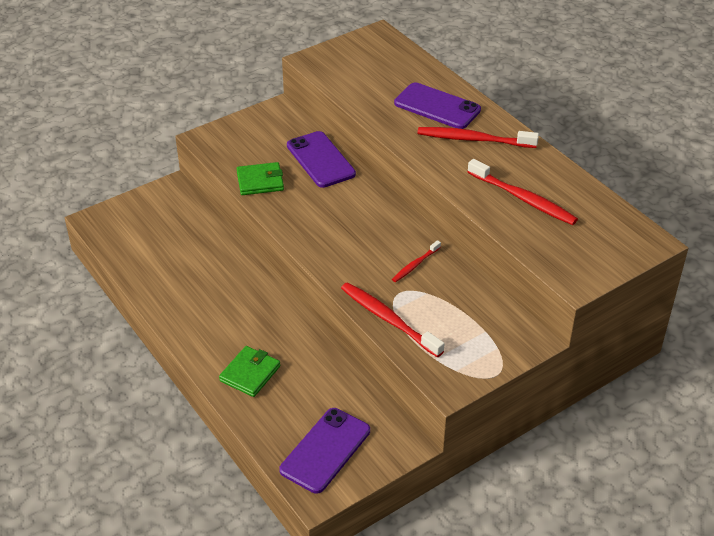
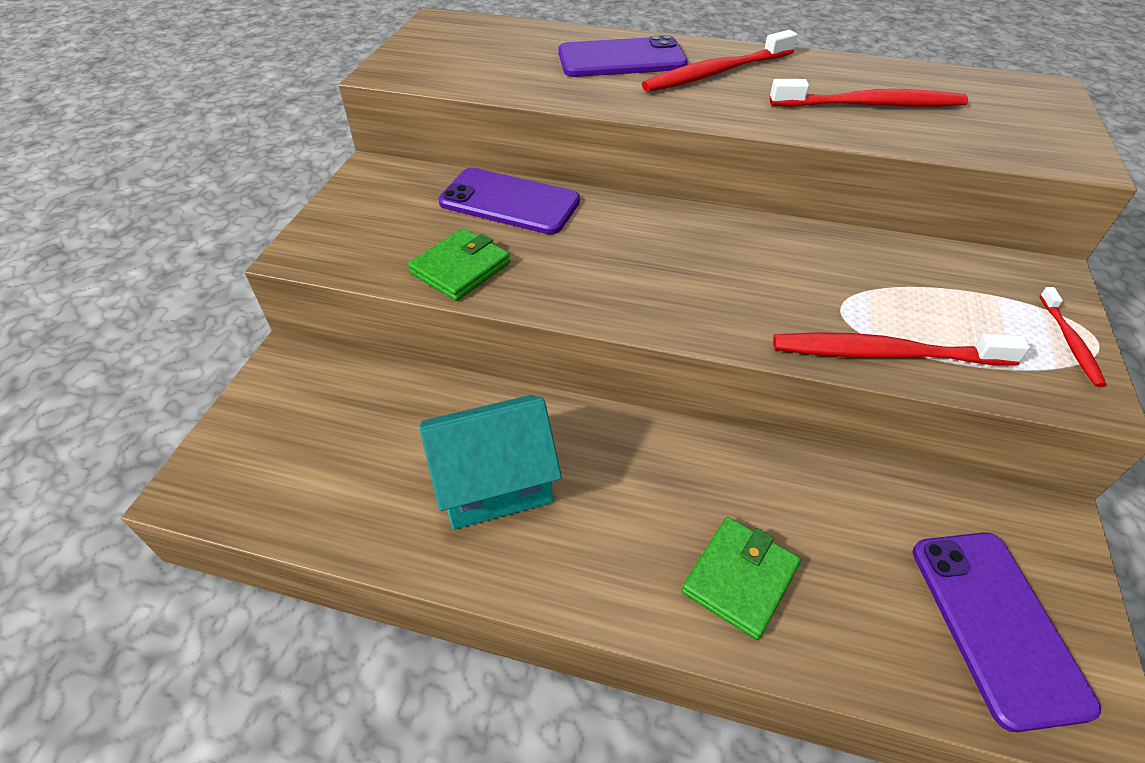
camera: 40 degrees left, 5 degrees up
green wallet [219,346,280,397] -> green wallet turned 45 degrees clockwise [681,517,801,640]
red toothbrush [392,240,441,282] -> red toothbrush moved to [1040,287,1107,387]
none -> turquoise house [420,395,562,529]

